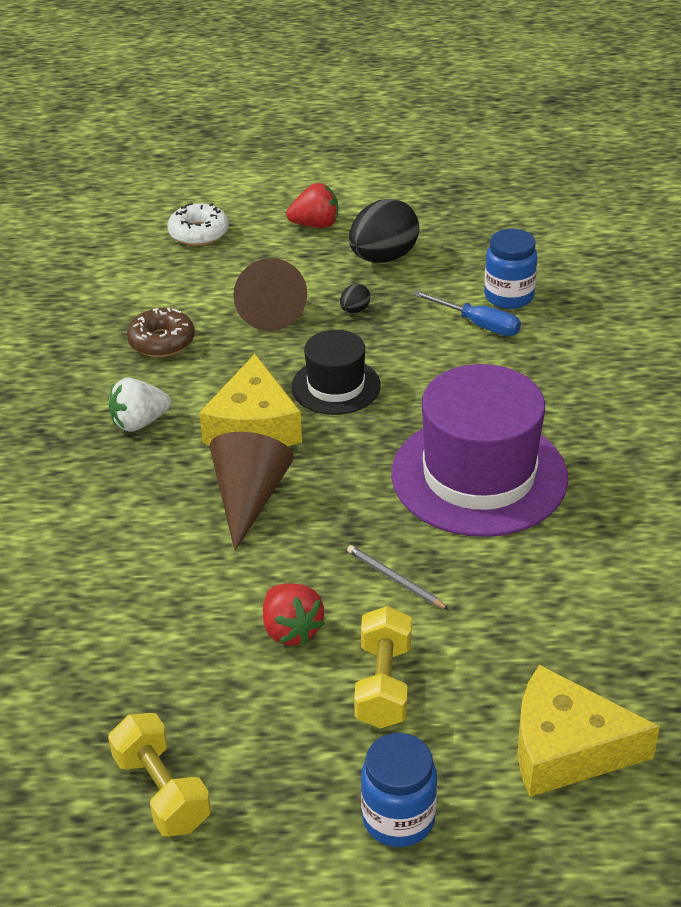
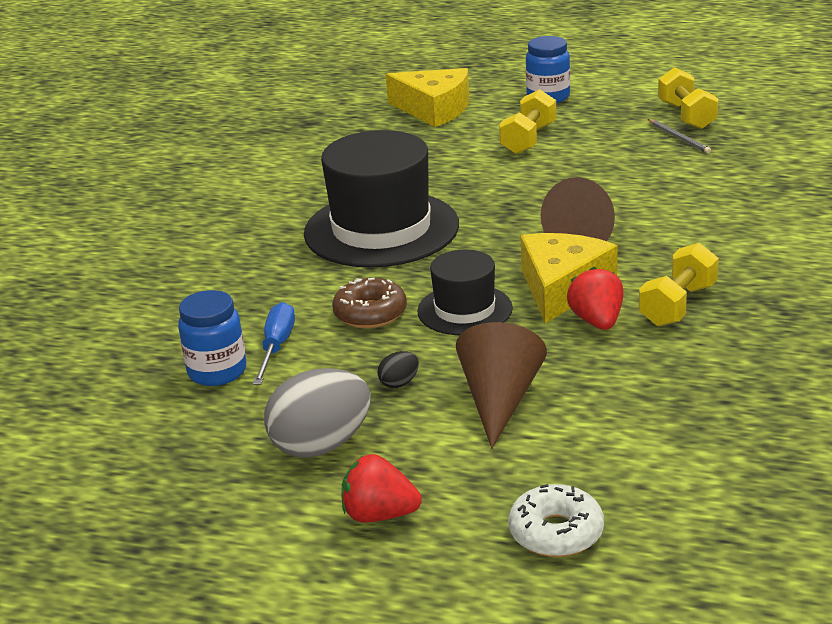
camera: 160 degrees left, 10 degrees down
white strawberry [109,378,171,432] -> yellow dumbbell [639,243,719,327]
brown donut [127,308,195,357] -> brown donut moved to [332,278,407,328]
red strawberry [263,583,325,645] -> red strawberry moved to [567,267,623,330]
grey pencil [347,545,449,610] -> grey pencil moved to [648,119,711,153]
black egg [349,199,420,263] -> grey egg [264,368,370,458]
purple hat [391,364,568,537] -> black hat [304,130,459,268]
blue screwdriver [413,291,521,336] -> blue screwdriver turned 45 degrees clockwise [253,302,295,385]

